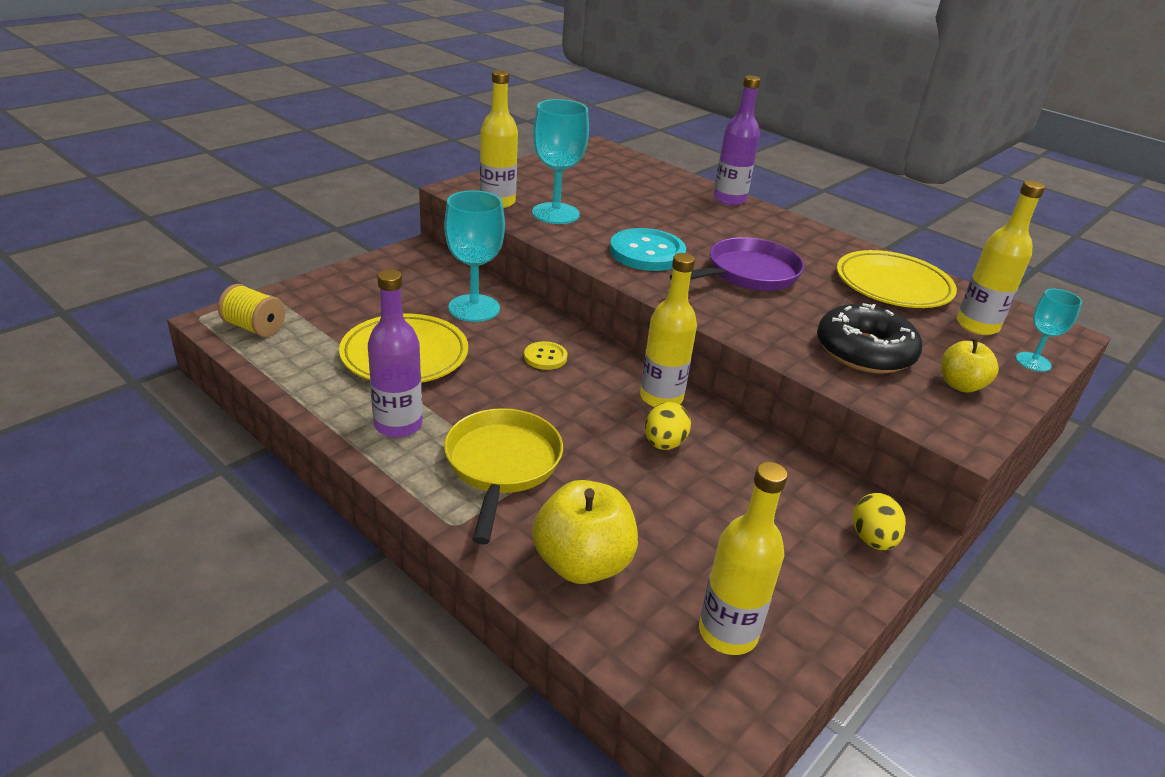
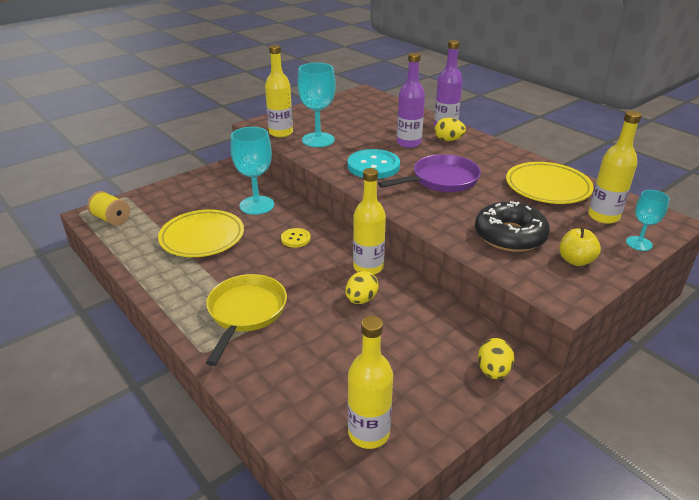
camera: 10 degrees right, 0 degrees up
purple bottle [368,269,423,438] -> purple bottle moved to [397,52,425,148]
yellow apple [532,480,638,584] -> none
none -> yellow egg [435,118,466,141]

